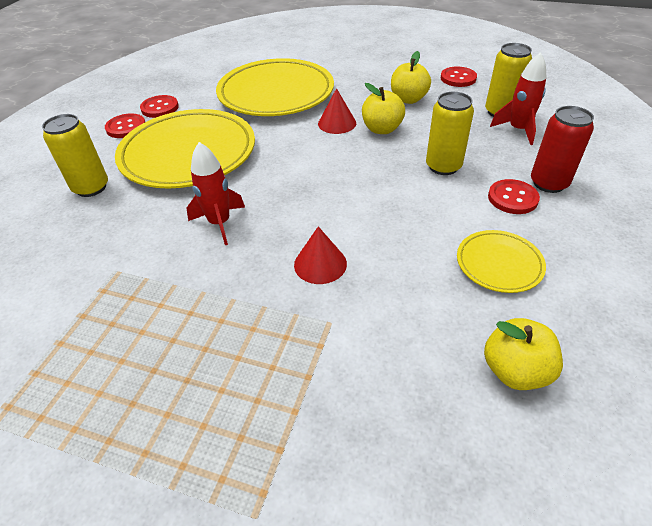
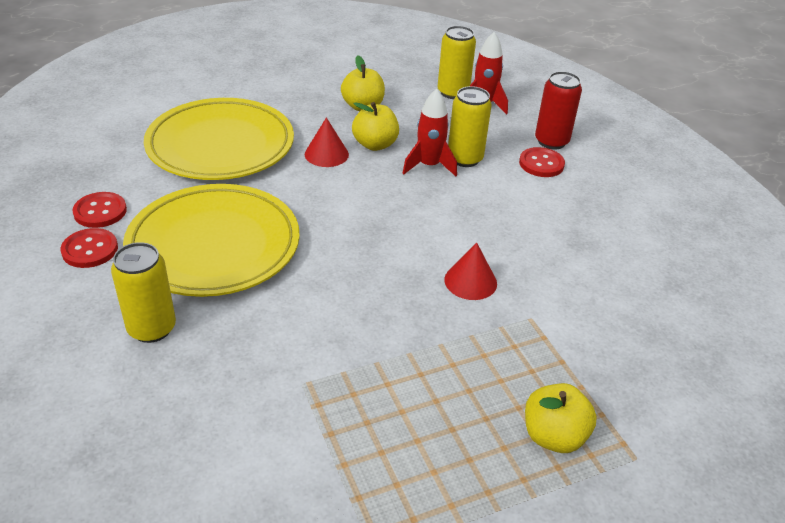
camera: 45 degrees left, 5 degrees down
red rocket [186,142,245,245] -> red rocket moved to [403,89,457,176]
red button [441,67,477,87] -> none
yellow plate [457,230,546,293] -> none
yellow apple [484,318,563,390] -> yellow apple moved to [525,383,597,453]

